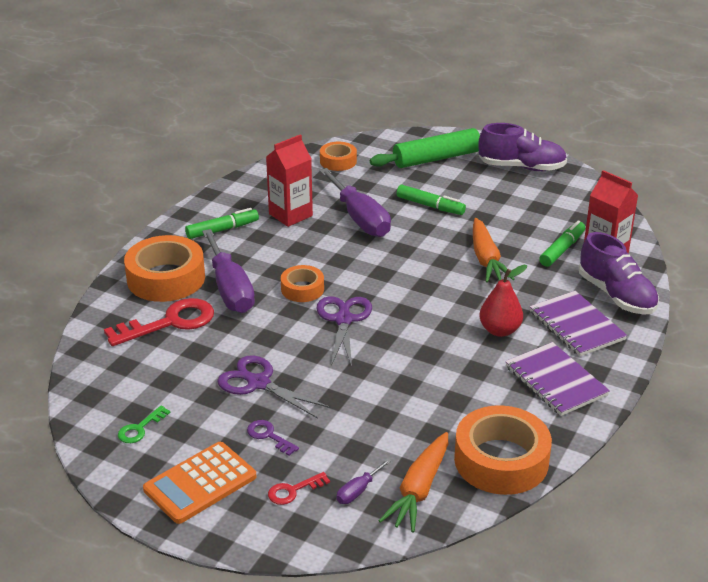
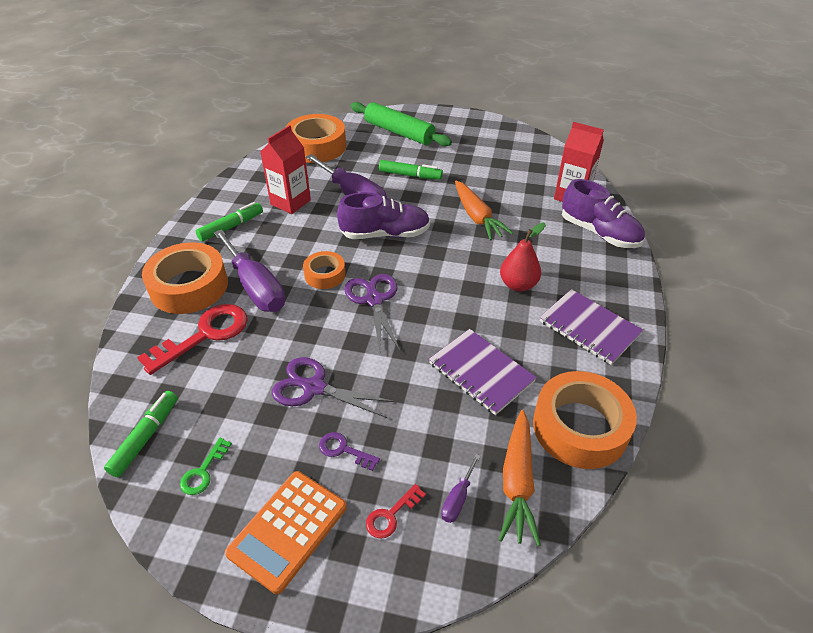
camera: 15 degrees left, 10 degrees up
orange tape [320,142,357,171] -> orange tape [286,114,346,163], size x1.82
green rolling pin [370,128,480,168] -> green rolling pin turned 75 degrees clockwise [351,102,452,146]
purple shoe [478,123,567,171] -> purple shoe moved to [337,192,430,239]
purple notebook [530,291,627,356] -> purple notebook moved to [429,329,537,415]
green marker [539,220,585,267] -> green marker moved to [104,391,178,477]

